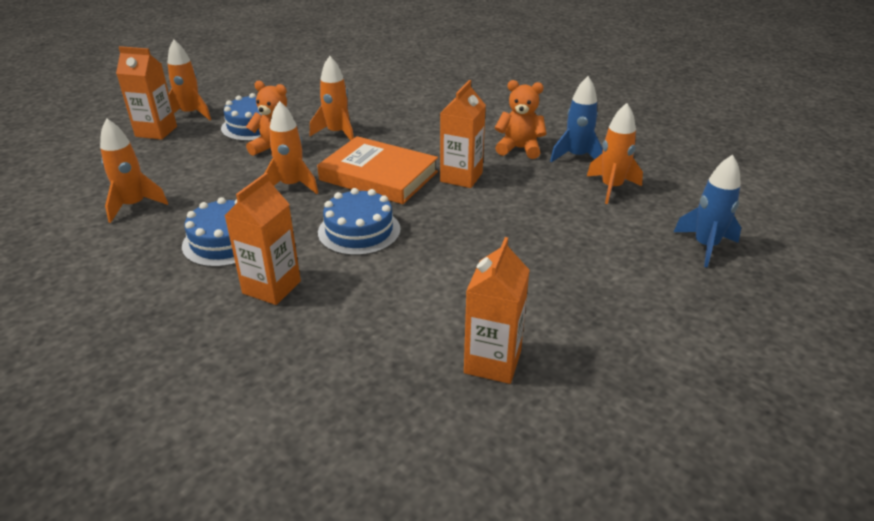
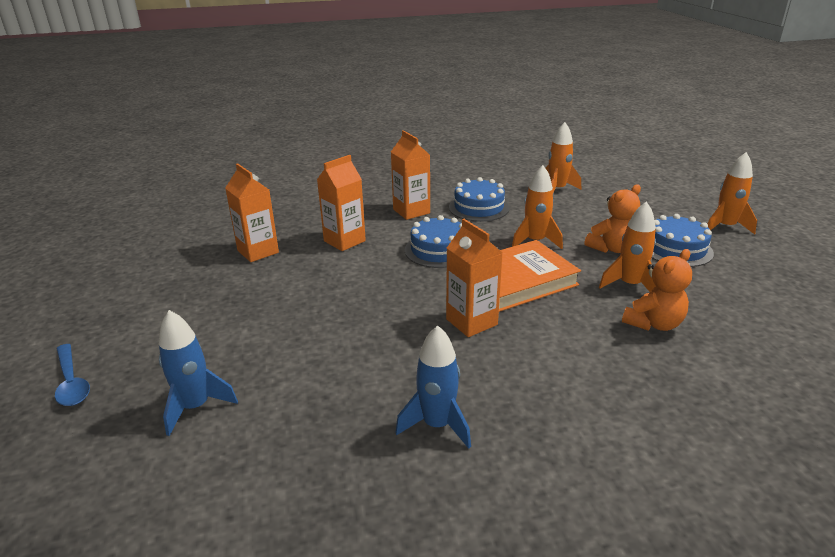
camera: 125 degrees right, 5 degrees down
orange carton [116,46,177,140] -> orange carton moved to [317,155,366,251]
orange teddy bear [495,80,546,159] -> orange teddy bear moved to [622,249,692,331]
orange rocket [587,103,643,204] -> none
none -> blue spoon [55,344,90,406]

